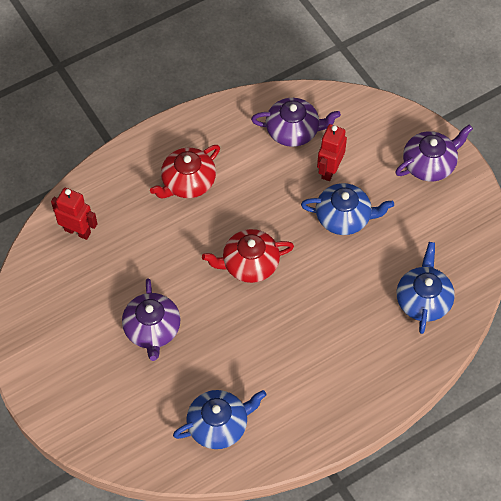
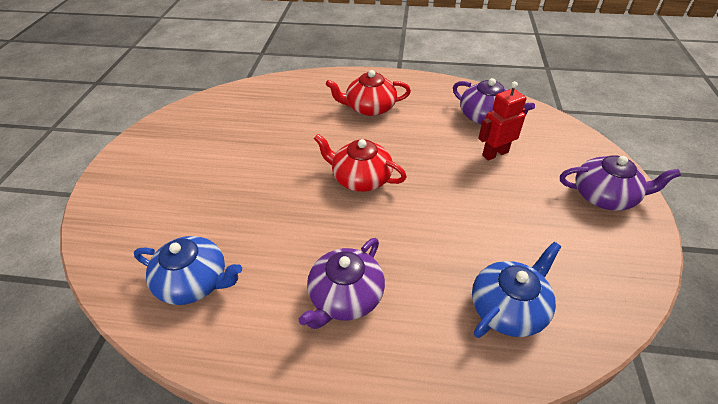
camera: 40 degrees right, 15 degrees down
red robot [51,188,97,240] -> none
purple teapot [122,278,180,361] -> purple teapot moved to [299,238,385,329]
blue teapot [301,183,394,235] -> none

